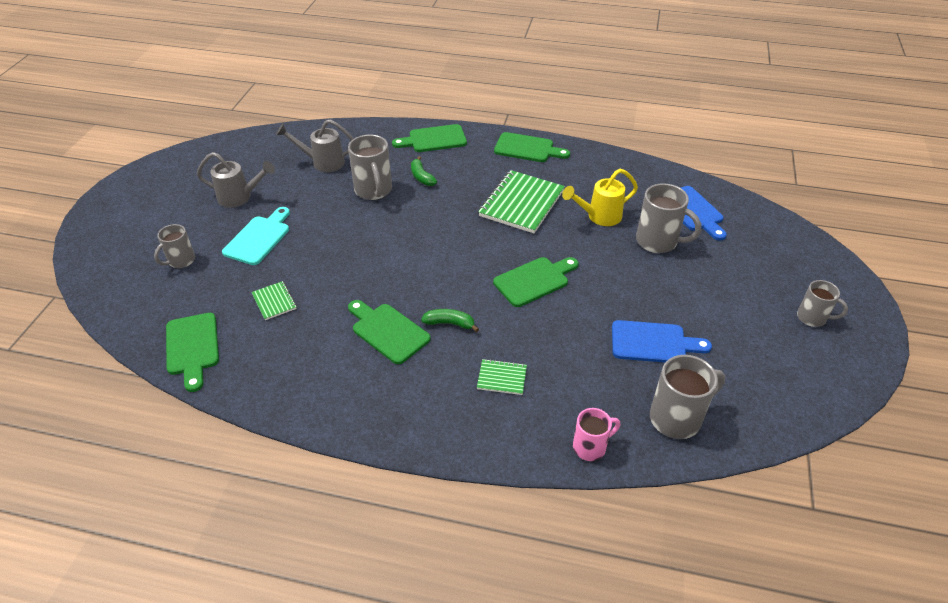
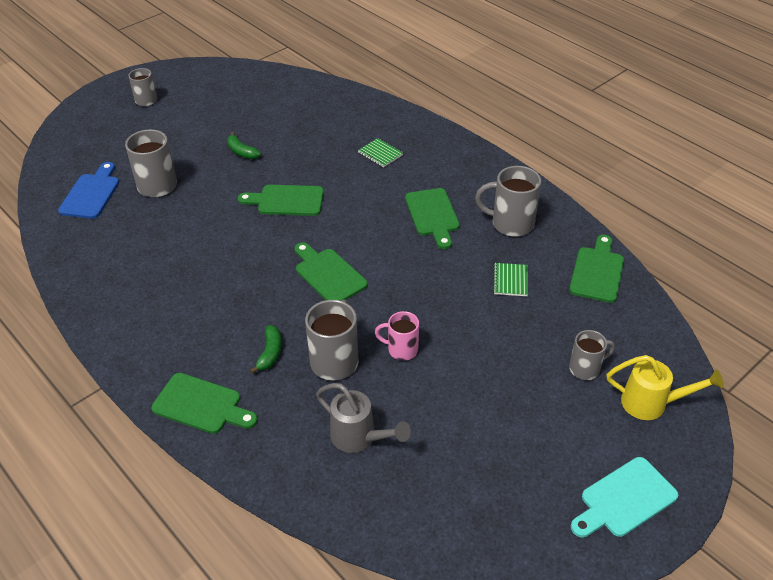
camera: 145 degrees left, 0 degrees up
grey watering can [197,152,275,208] -> none
turquoise cutting board [222,207,290,265] -> turquoise cutting board moved to [571,457,678,537]
green banana [421,309,479,332] -> green banana moved to [227,132,261,159]
green notebook [478,170,565,233] -> none
green cutting board [494,132,570,162] -> green cutting board moved to [294,242,368,301]
yellow watering can [562,169,638,226] -> yellow watering can moved to [607,355,724,420]
pink mug [573,408,620,461] -> pink mug moved to [375,311,419,361]
blue cutting board [612,320,712,363] -> none
grey mug [650,355,725,439] -> grey mug moved to [475,166,541,237]

